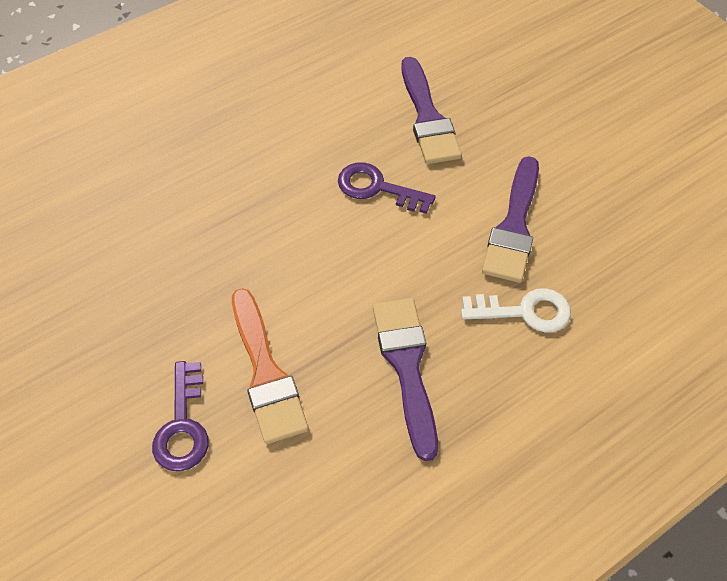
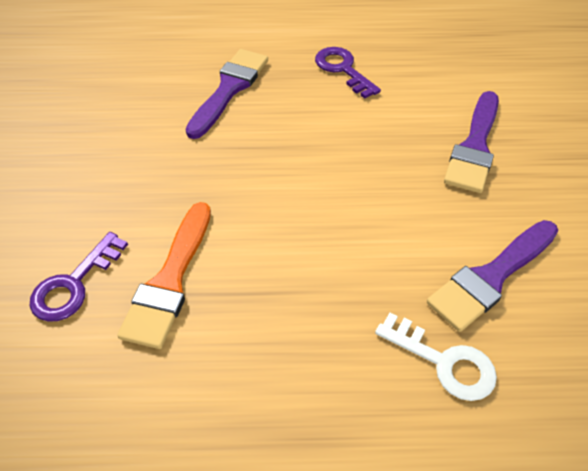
camera: 35 degrees right, 5 degrees down
purple key [338,162,435,214] -> purple key moved to [315,47,381,99]
purple brush [373,298,438,461] -> purple brush moved to [185,49,268,139]

